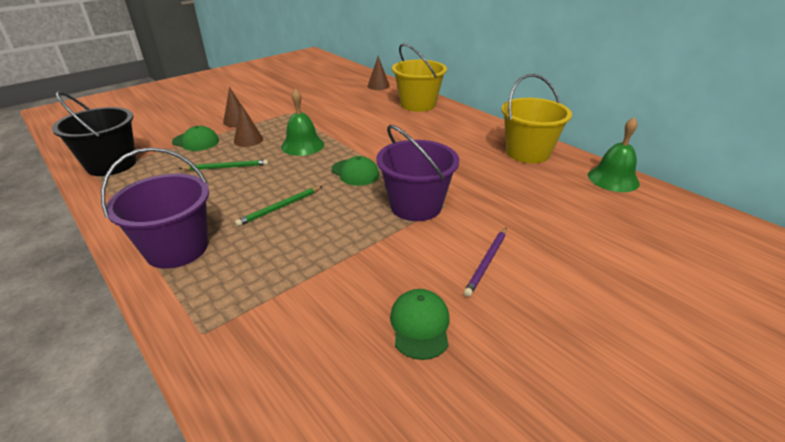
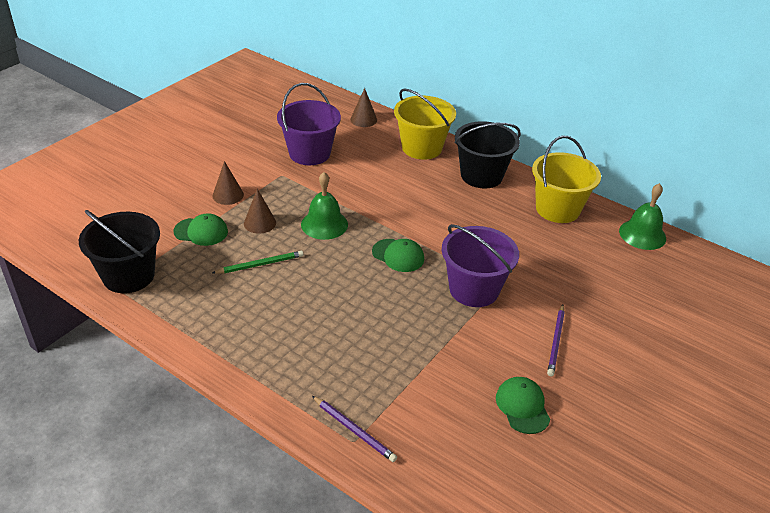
camera: 15 degrees left, 5 degrees up
purple bucket [101,147,209,269] -> purple bucket moved to [277,83,341,165]
green pencil [235,186,323,227] -> none
none -> purple pencil [312,396,397,462]
none -> black bucket [455,121,521,188]

